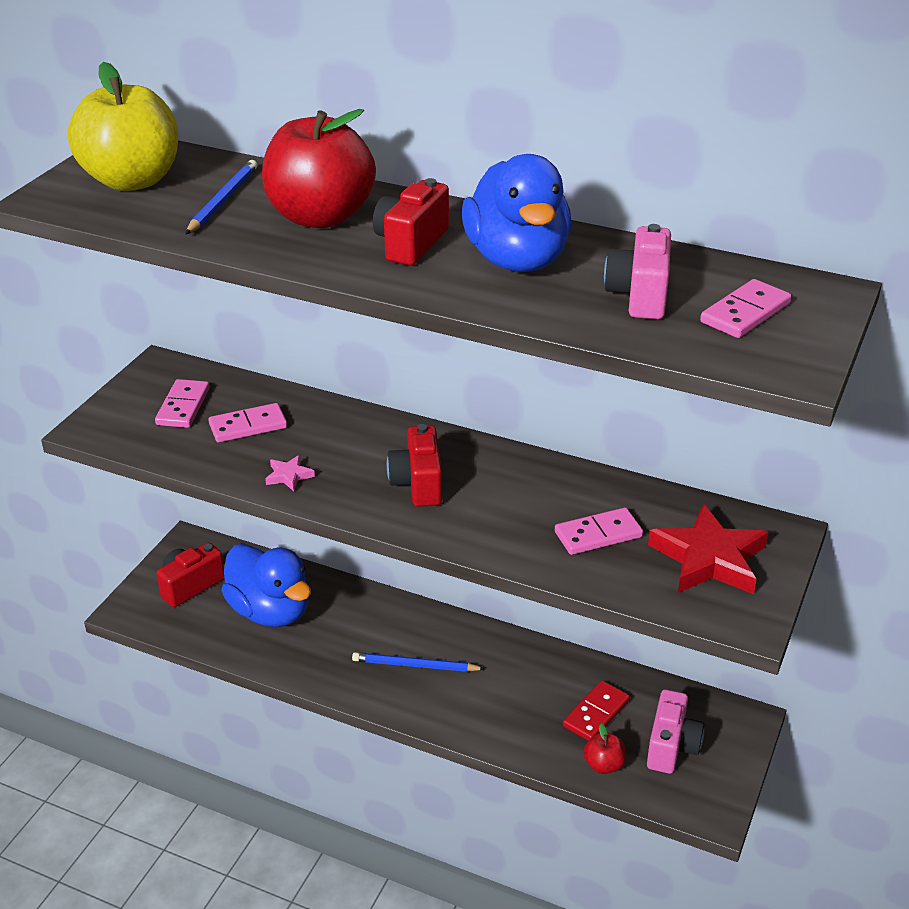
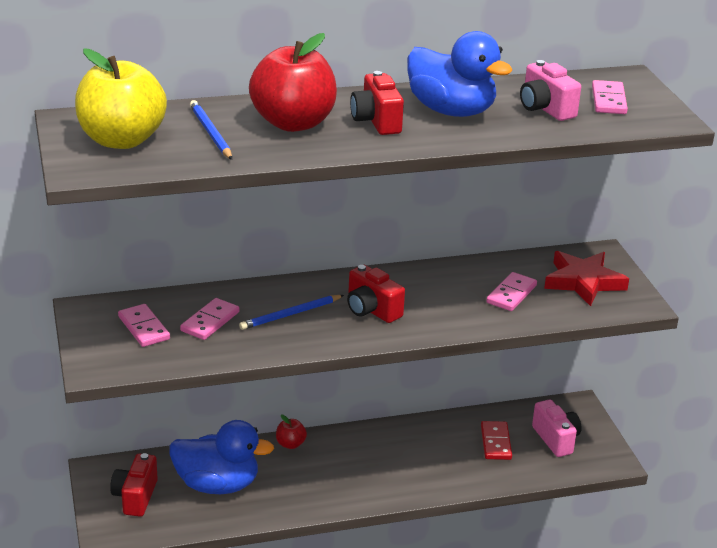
camera: 40 degrees left, 5 degrees down
pink star [265,455,315,492] -> none
blue pencil [352,652,485,672] -> blue pencil moved to [239,295,344,330]
red apple [583,724,626,774] -> red apple moved to [276,414,307,449]

